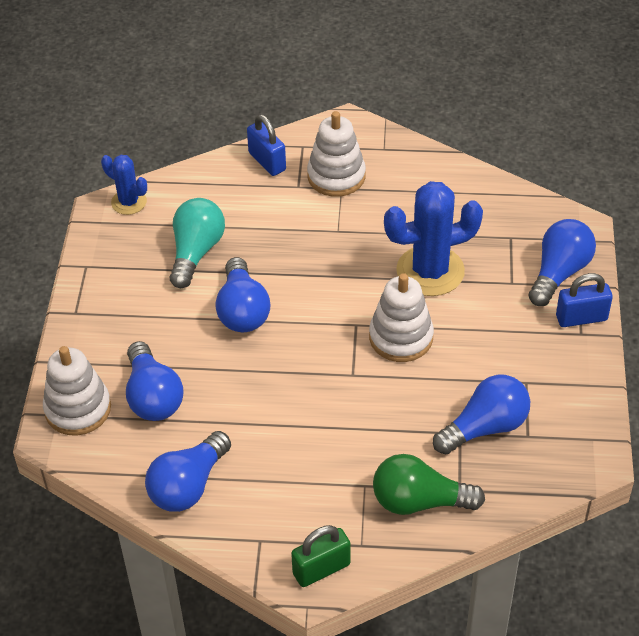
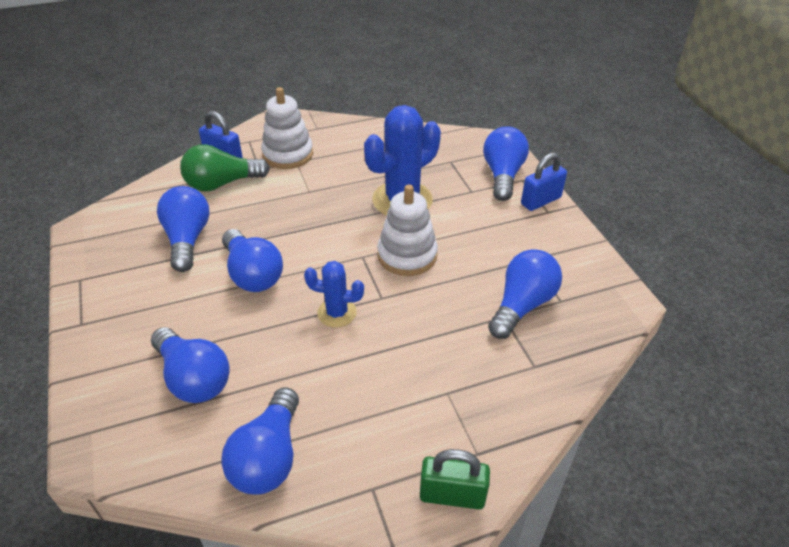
camera: 25 degrees left, 5 degrees down
white stacking toy [43,346,111,435] -> none
blue cactus [101,155,147,215] -> blue cactus moved to [304,261,364,328]
turquoise light bulb [170,198,225,288] -> blue light bulb [157,186,210,272]
green padlock [291,525,350,587] -> green padlock turned 60 degrees clockwise [420,449,490,509]
green light bulb [373,454,485,515] -> green light bulb moved to [180,144,270,191]

